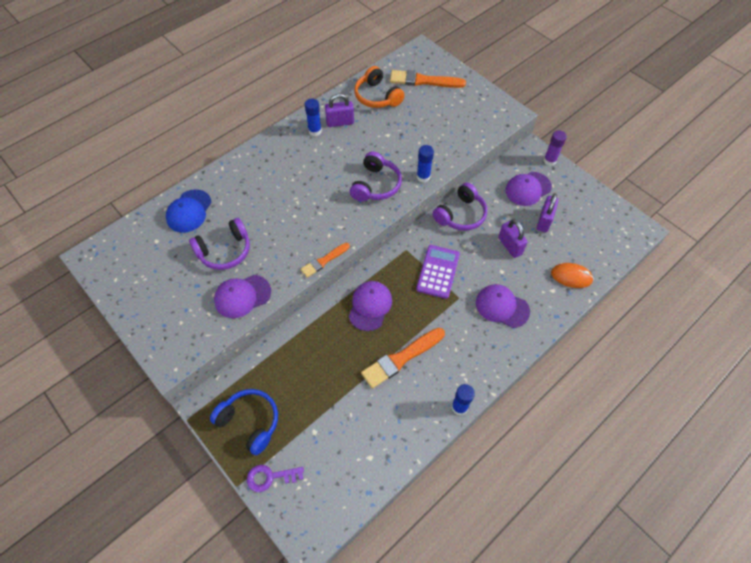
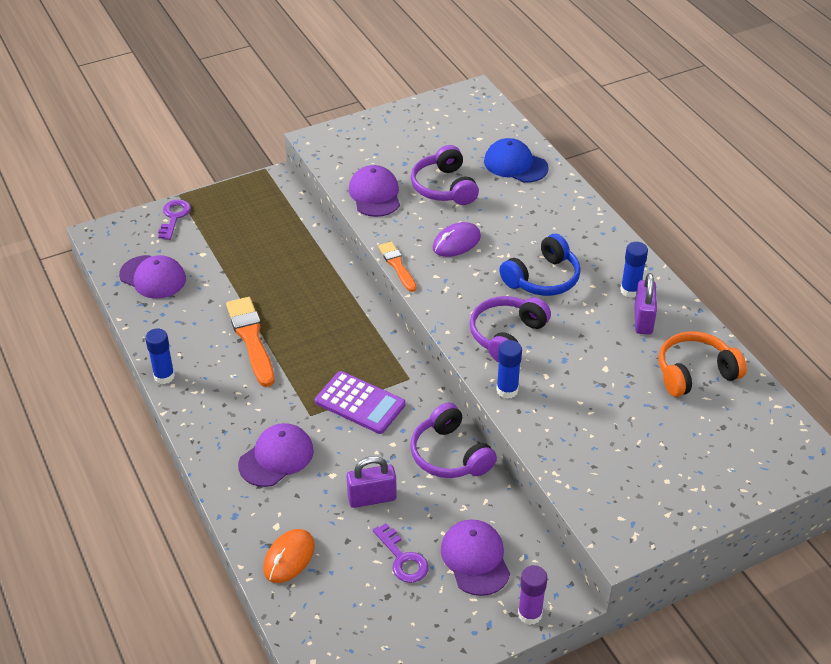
camera: 105 degrees right, 15 degrees down
blue headphones [210,389,278,455] -> blue headphones moved to [499,234,581,296]
purple cap [349,281,392,331] -> purple cap moved to [119,255,186,299]
purple headphones [350,152,402,202] -> purple headphones turned 90 degrees clockwise [470,296,551,362]
orange brush [390,70,466,88] -> none
purple padlock [537,193,559,232] -> purple key [373,523,429,583]
none -> purple mouse [433,222,481,257]

